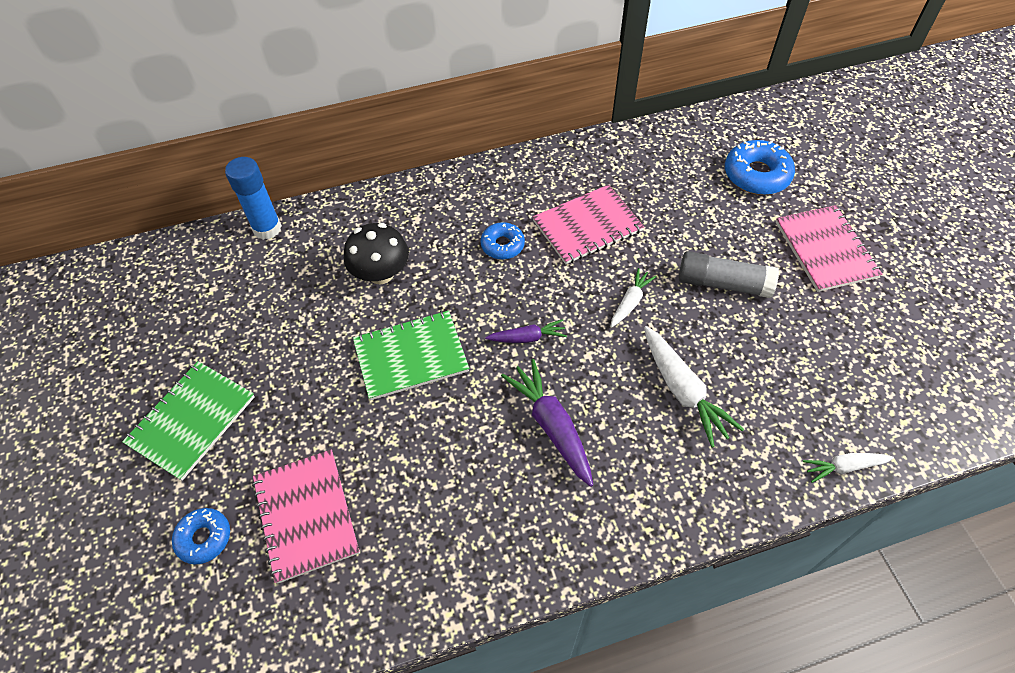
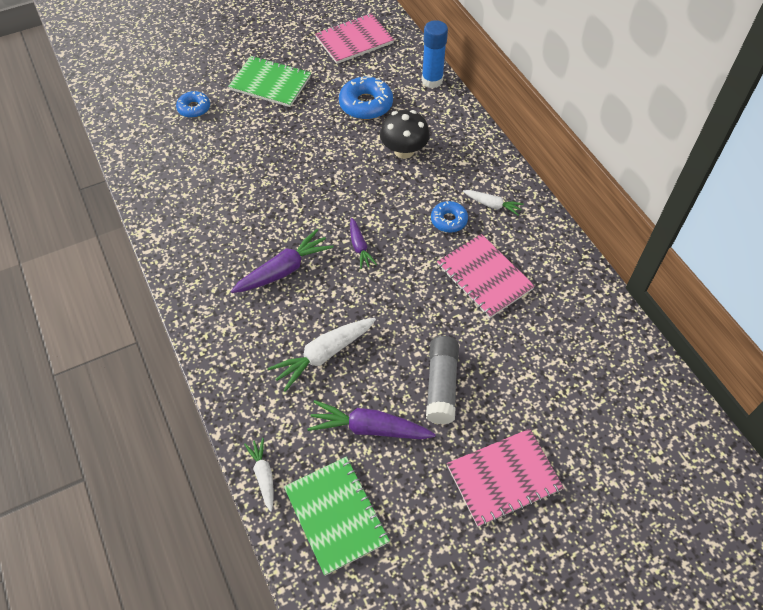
camera: 80 degrees right, 0 degrees up
pink notebook [252,449,360,584] -> pink notebook moved to [315,13,394,64]
green notebook [353,311,469,400] -> green notebook moved to [284,457,390,576]
white carrot [610,268,657,327] -> white carrot moved to [463,190,524,216]
blue donut [725,140,795,195] -> blue donut moved to [339,76,393,120]
none -> purple carrot [307,400,436,440]

